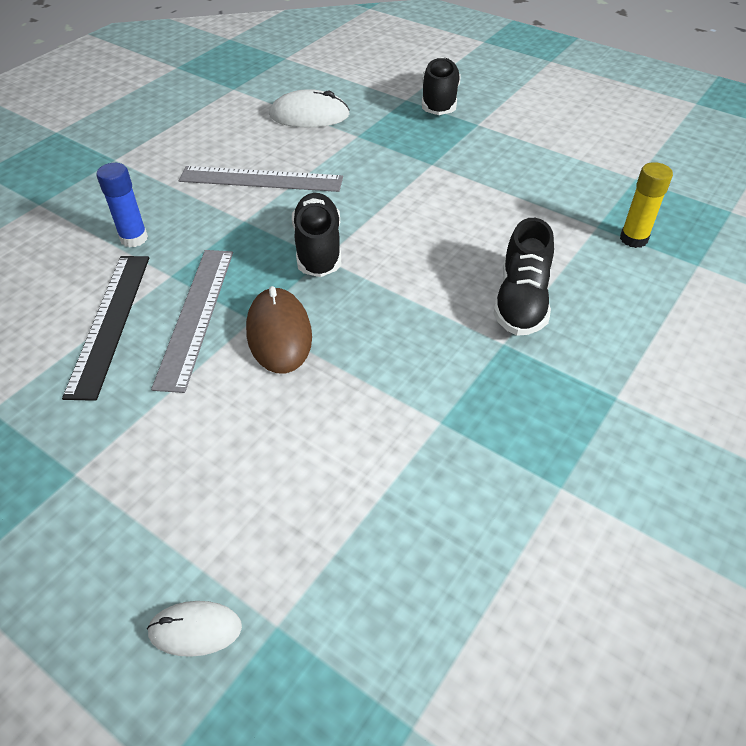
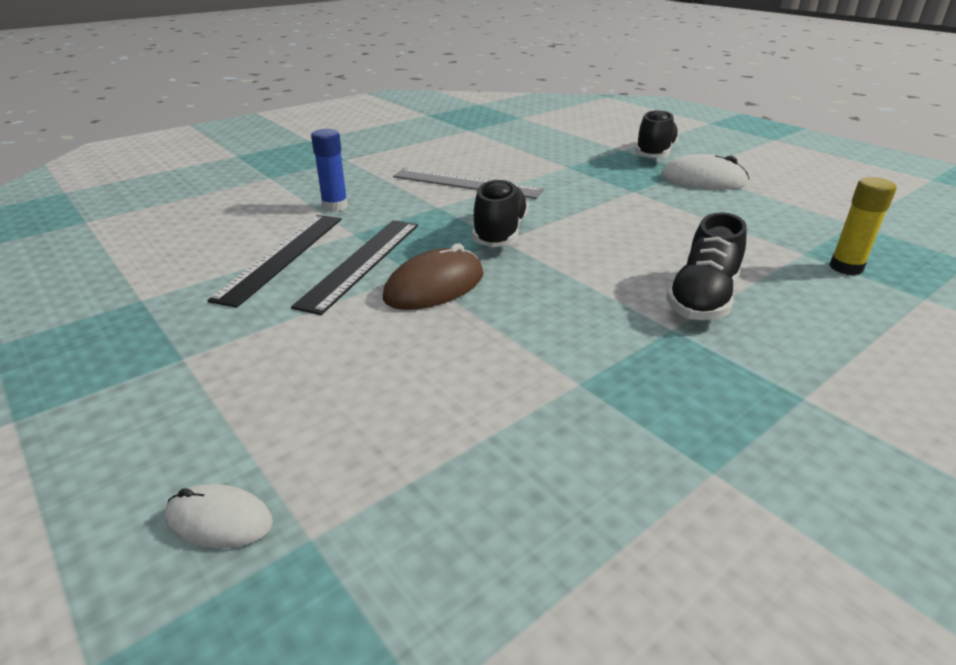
camera: 15 degrees right, 15 degrees down
grey ruler [151,250,233,393] -> black ruler [291,220,418,315]
brown mouse [246,286,312,373] -> brown mouse turned 45 degrees clockwise [383,243,483,310]
white mouse [269,89,350,127] -> white mouse moved to [661,154,749,190]

